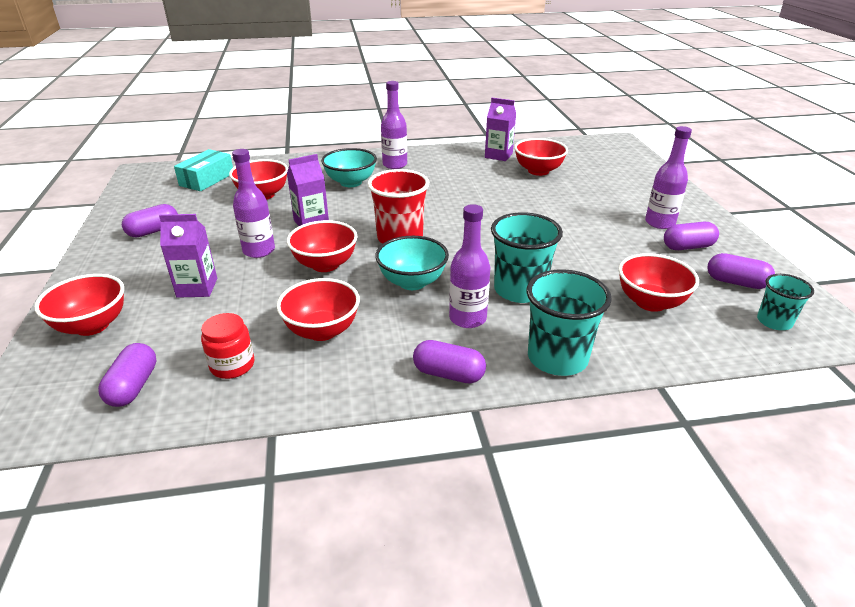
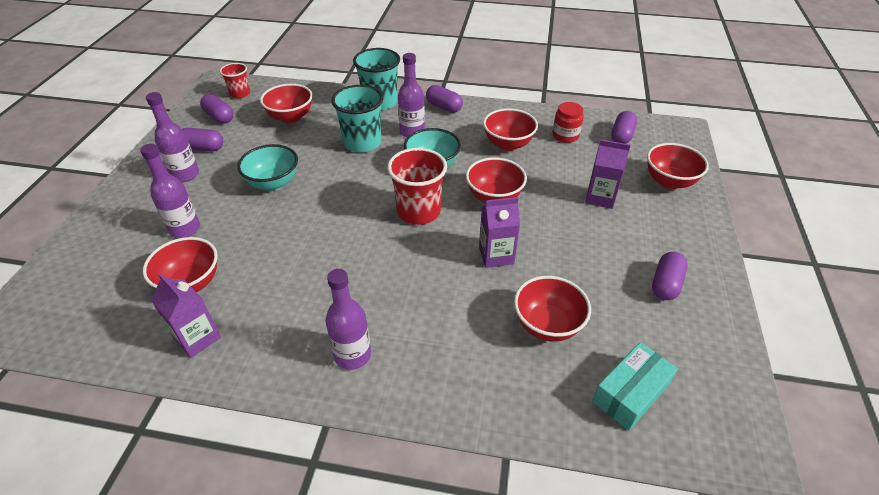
camera: 160 degrees left, 10 degrees up
purple capsule [122,204,178,237] -> purple capsule turned 45 degrees counterclockwise [652,252,688,300]
purple bottle [232,149,275,258] -> purple bottle moved to [140,144,200,238]
turquoise bowl [321,148,377,187] -> turquoise bowl moved to [237,144,298,191]
turquoise cup [757,274,814,330] -> red cup [220,63,250,98]

